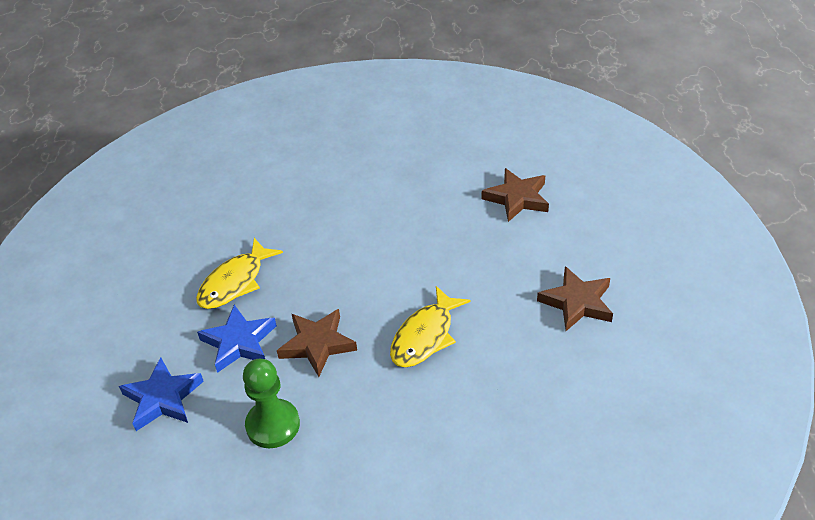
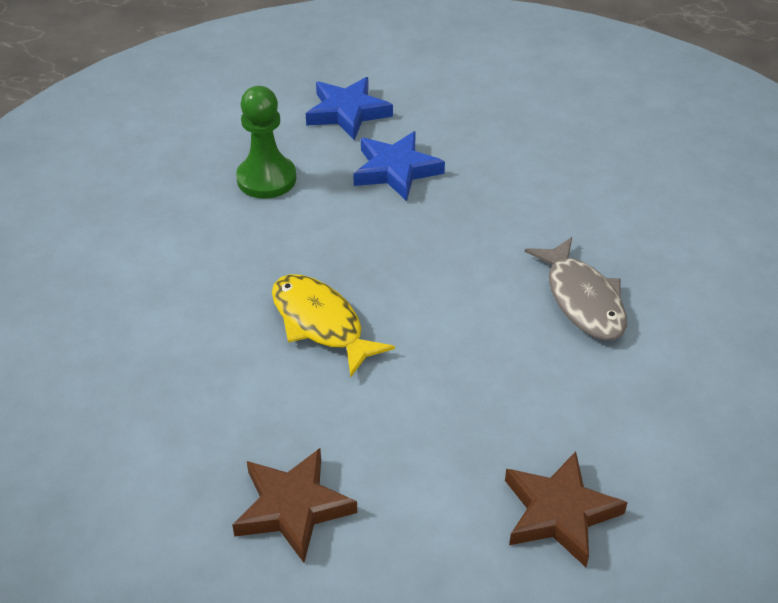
camera: 105 degrees right, 0 degrees up
yellow fish [196,238,283,309] -> none
brown star [277,309,357,377] -> none
none -> grey fish [525,237,627,340]

